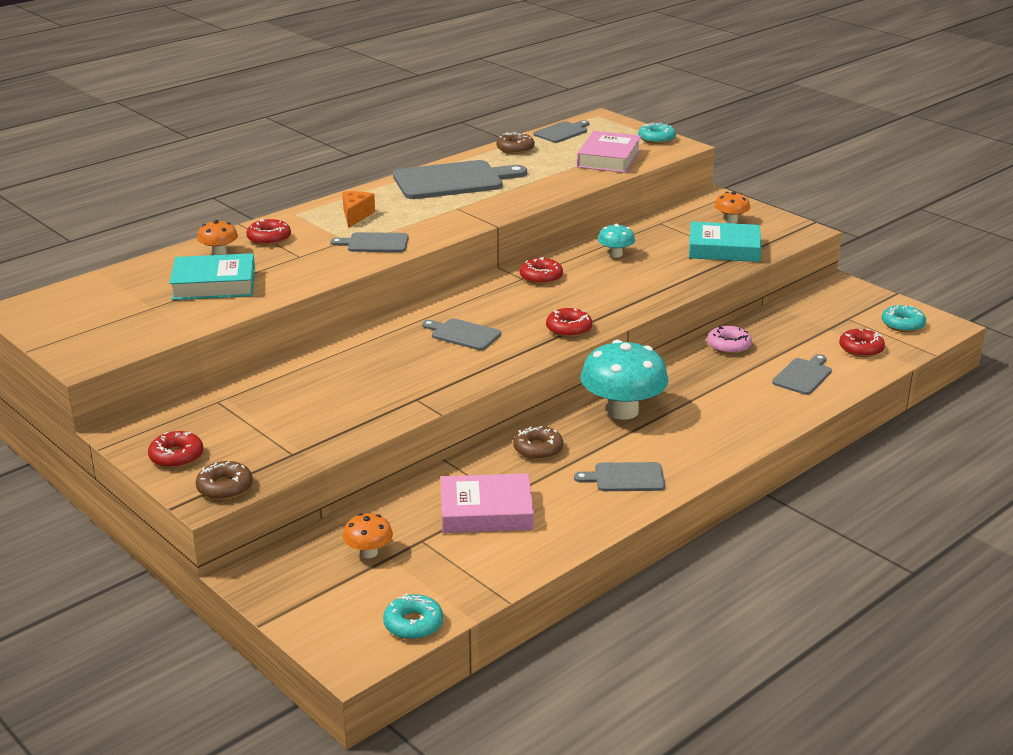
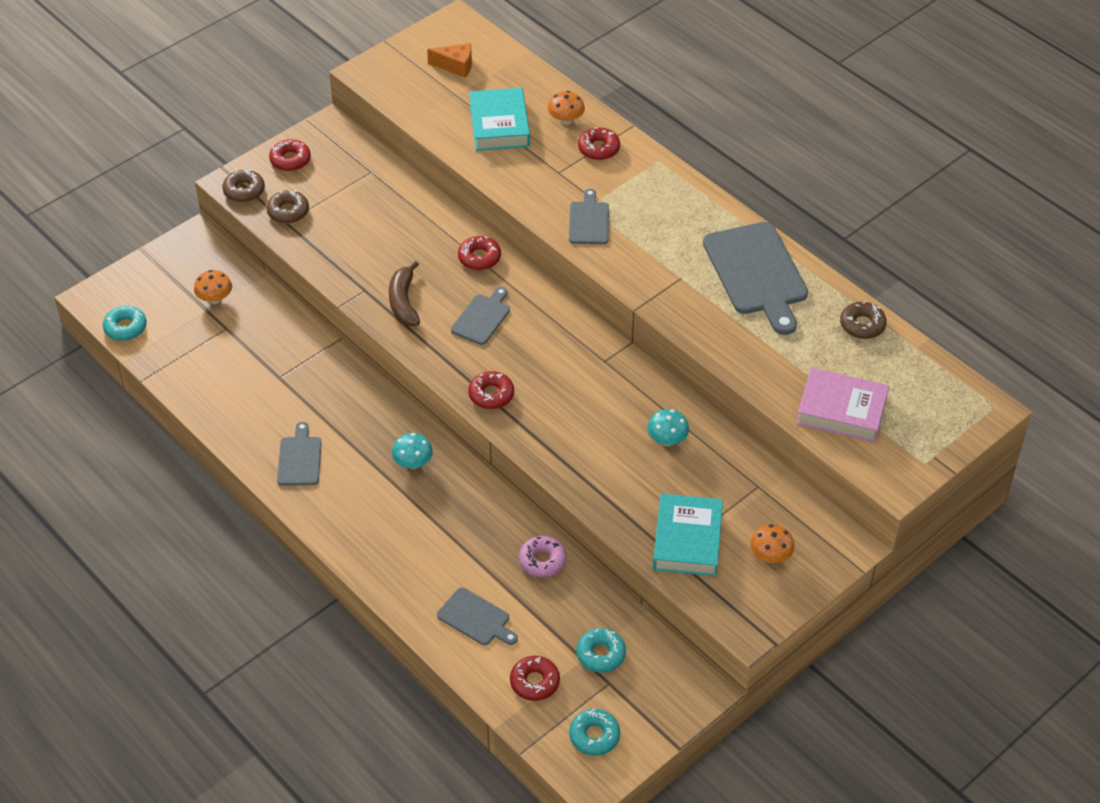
camera: 90 degrees right, 20 degrees up
orange cheese [342,191,375,228] -> orange cheese moved to [427,43,472,78]
pink book [441,473,534,533] -> none
brown donut [513,426,563,460] -> brown donut moved to [266,190,309,223]
red donut [520,257,563,284] -> red donut moved to [458,236,501,270]
grey cutting board [534,120,589,143] -> none
turquoise mushroom [580,340,669,420] -> turquoise mushroom [392,433,433,469], size x0.49
turquoise donut [638,123,676,144] -> turquoise donut moved to [576,628,626,673]
none -> brown banana [389,261,420,326]

